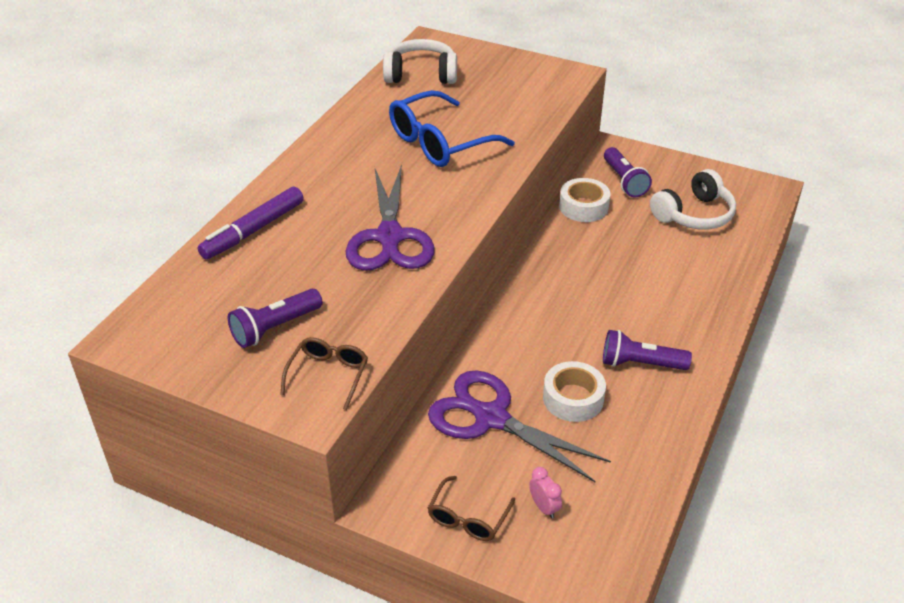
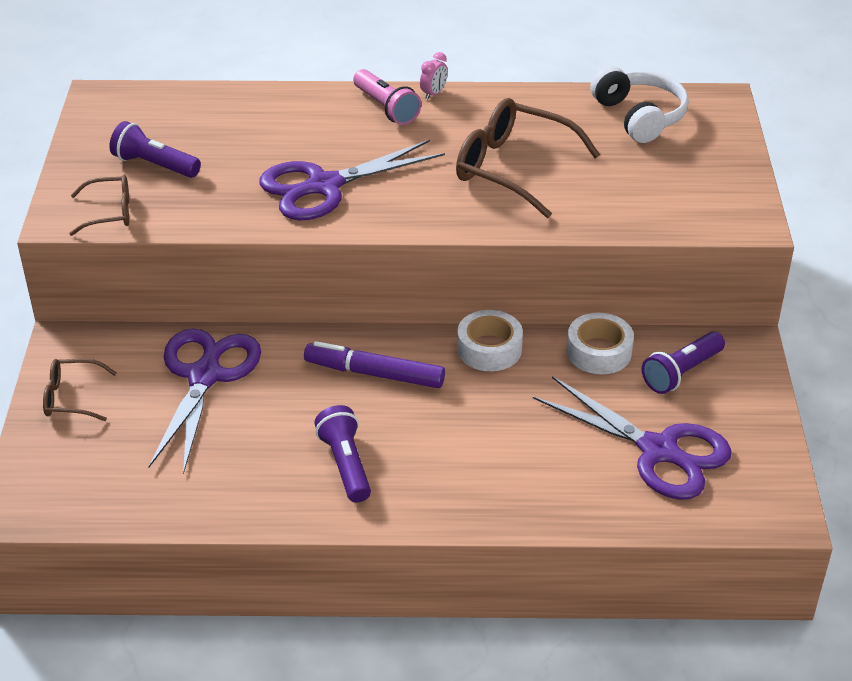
camera: 65 degrees right, 0 degrees up
purple marker [197,187,304,259] -> purple marker moved to [304,341,445,388]
blue glasses [389,90,515,167] -> brown glasses [456,98,600,218]
pink clock [529,467,562,519] -> pink clock moved to [420,52,448,100]
white tape [543,361,606,422] -> white tape moved to [457,310,523,371]
white headphones [650,169,736,230] -> purple scissors [533,376,732,500]
none -> pink flashlight [353,69,421,125]

